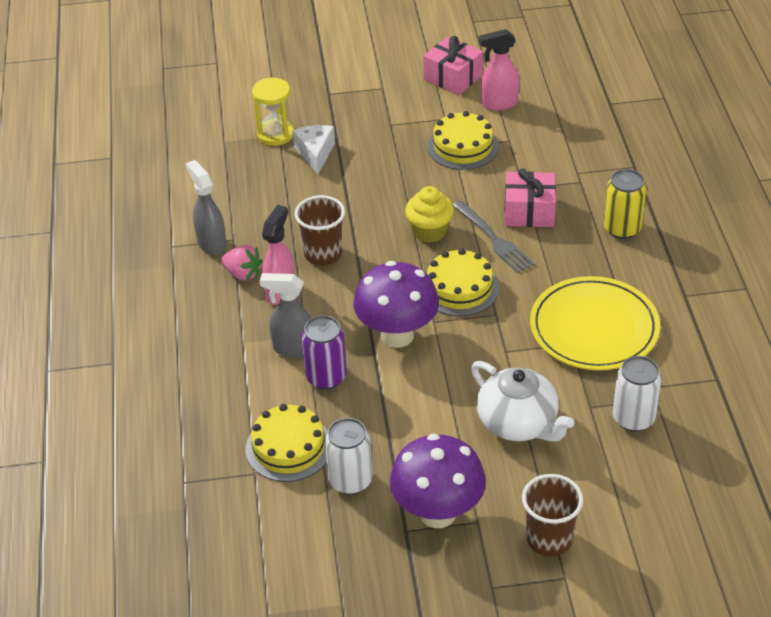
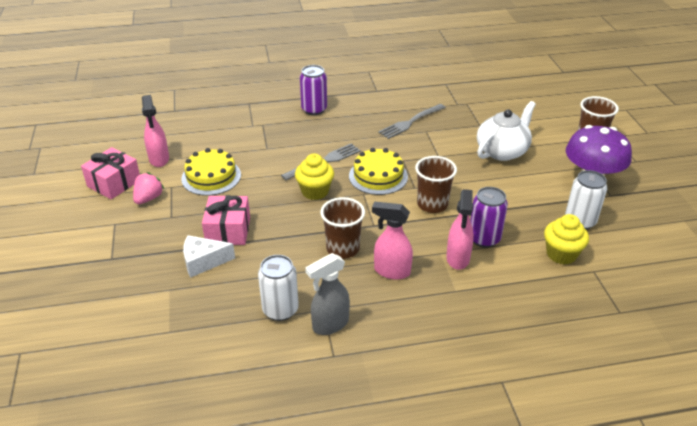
camera: 95 degrees left, 5 degrees down
pink strawberry [221,245,263,281] -> pink strawberry moved to [133,172,164,204]
yellow cake [246,404,328,482] -> yellow cupcake [544,214,589,264]
yellow hourglass [252,77,294,146] -> none
grey spray bottle [259,273,312,358] -> pink spray bottle [446,189,474,270]
purple mushroom [353,261,439,348] -> brown cup [415,156,457,213]
pink gift [505,168,556,227] -> pink gift moved to [202,195,250,245]
yellow plate [530,276,660,370] -> grey fork [378,104,446,139]
yellow can [604,169,646,239] -> purple can [300,65,327,115]
white can [613,356,662,432] -> white can moved to [258,255,299,321]

